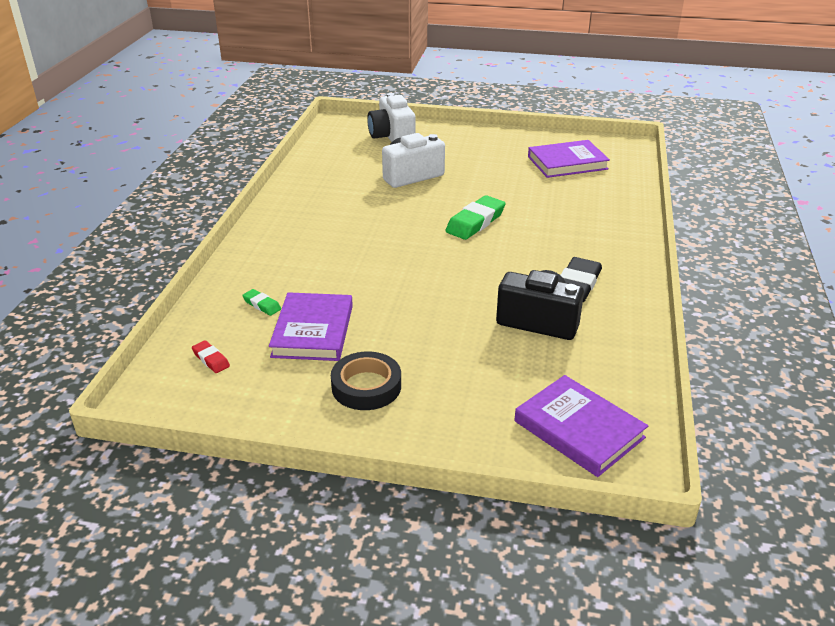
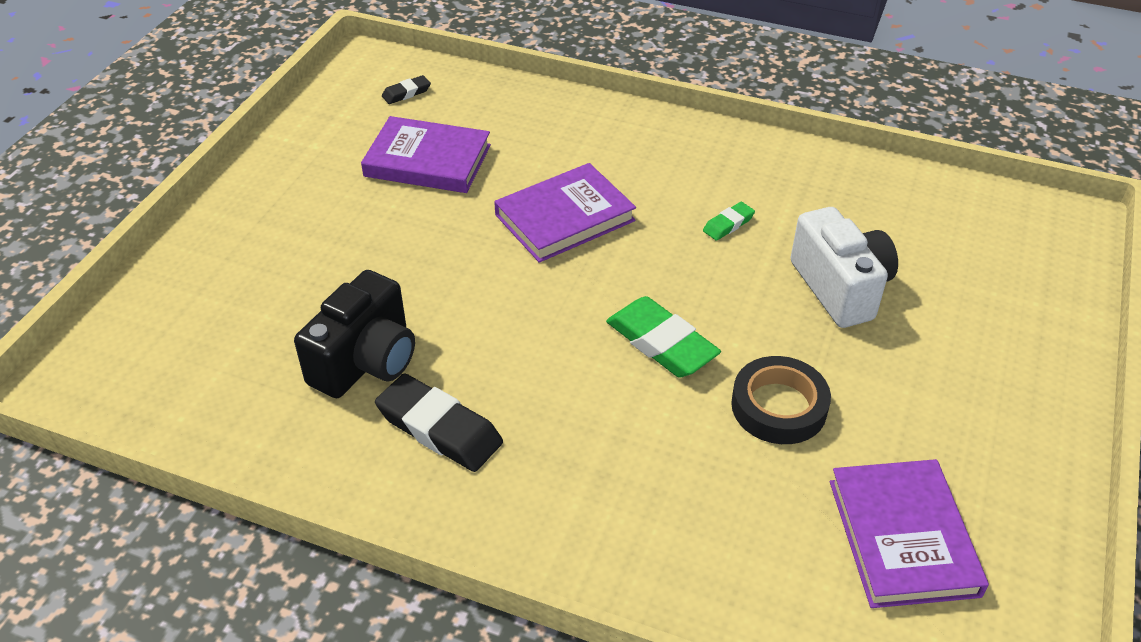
camera: 100 degrees right, 10 degrees up
red eraser [192,340,230,373] -> black eraser [382,75,431,104]
green eraser [242,289,281,316] -> green eraser moved to [703,202,755,241]
black tape [331,352,401,410] -> black tape moved to [731,356,831,444]
white camera [367,93,416,142] -> none
purple book [514,375,648,477] -> purple book moved to [494,163,636,263]

